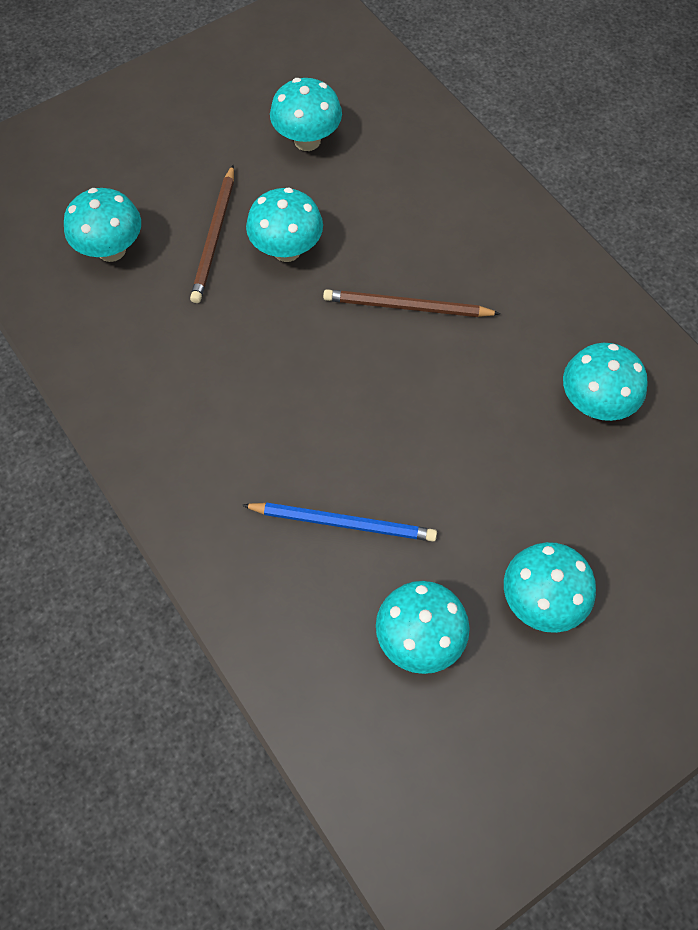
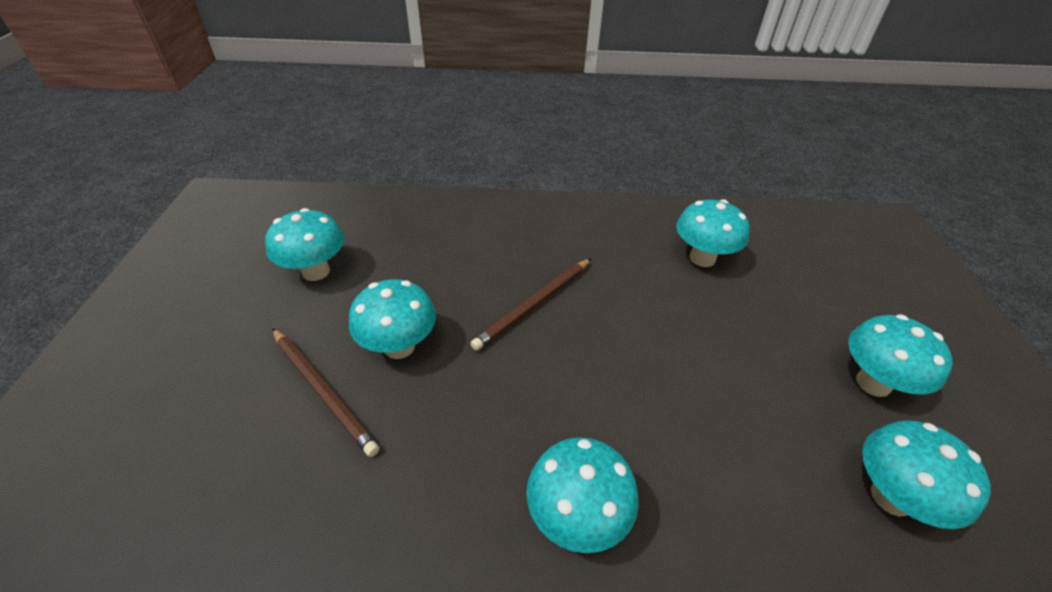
camera: 55 degrees left, 20 degrees down
turquoise mushroom [64,188,141,262] -> turquoise mushroom moved to [526,437,639,553]
blue pencil [242,502,437,542] -> none

